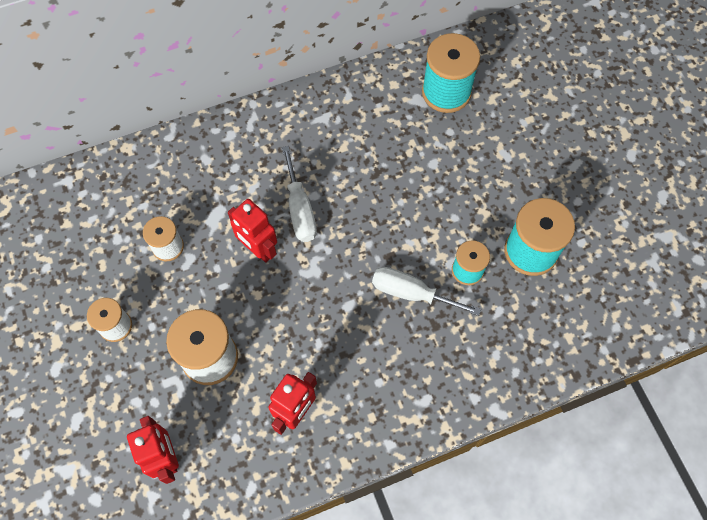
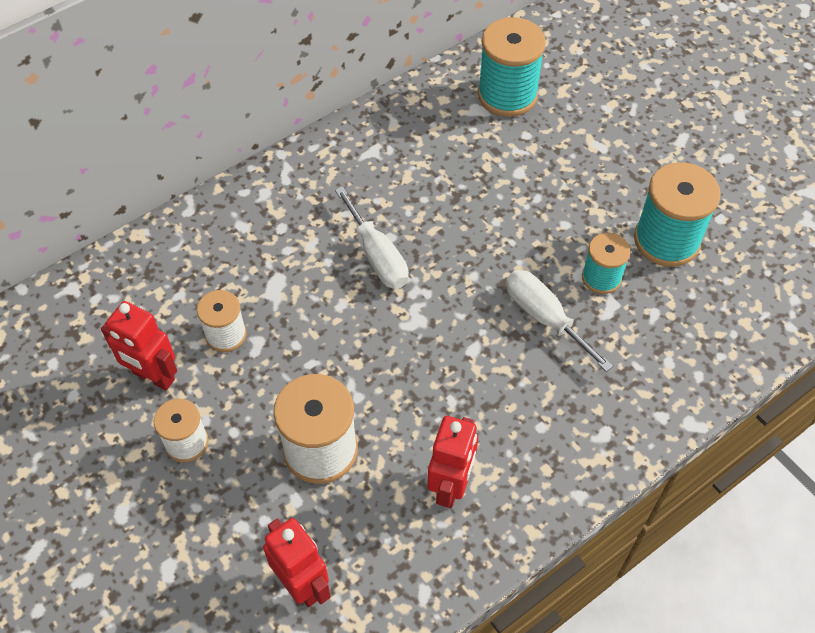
camera: 15 degrees left, 10 degrees down
red robot [228,199,277,263] -> red robot moved to [101,301,177,391]
white screwdriver [372,267,481,316] -> white screwdriver turned 45 degrees clockwise [506,270,613,372]

